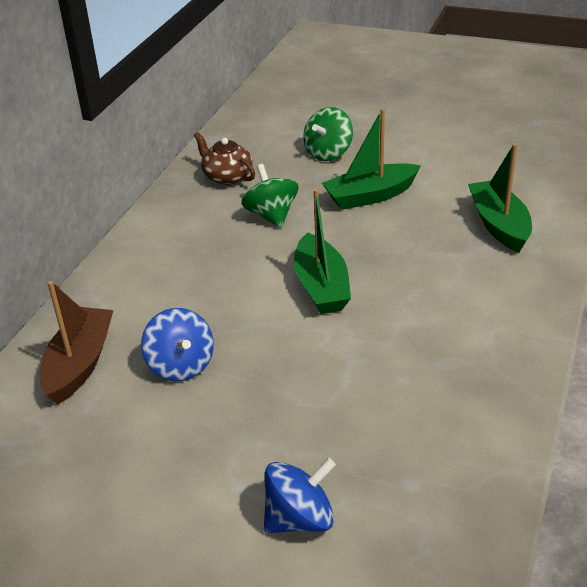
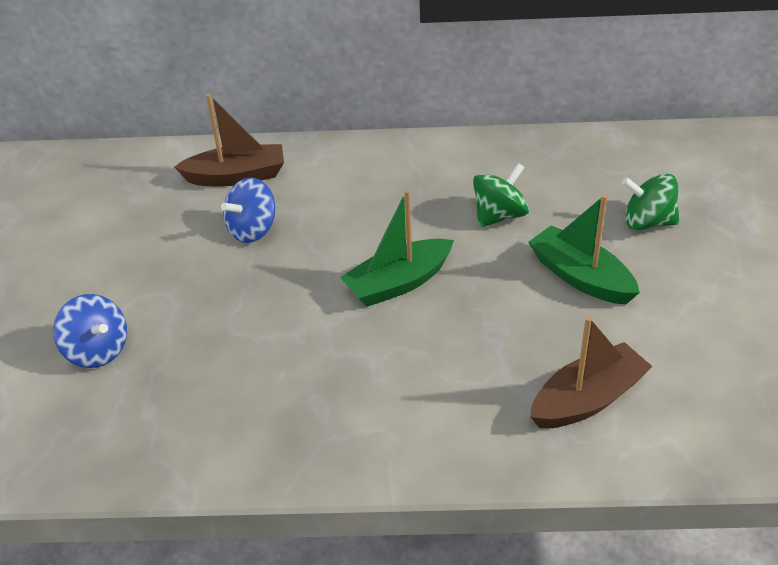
camera: 70 degrees right, 5 degrees up
brown teapot [194,132,255,185] -> none
green boat [468,143,532,253] -> brown boat [530,316,653,428]

